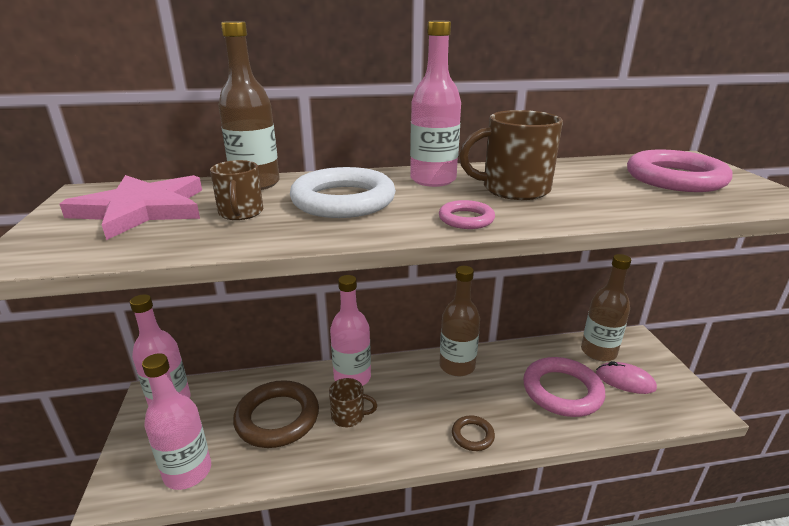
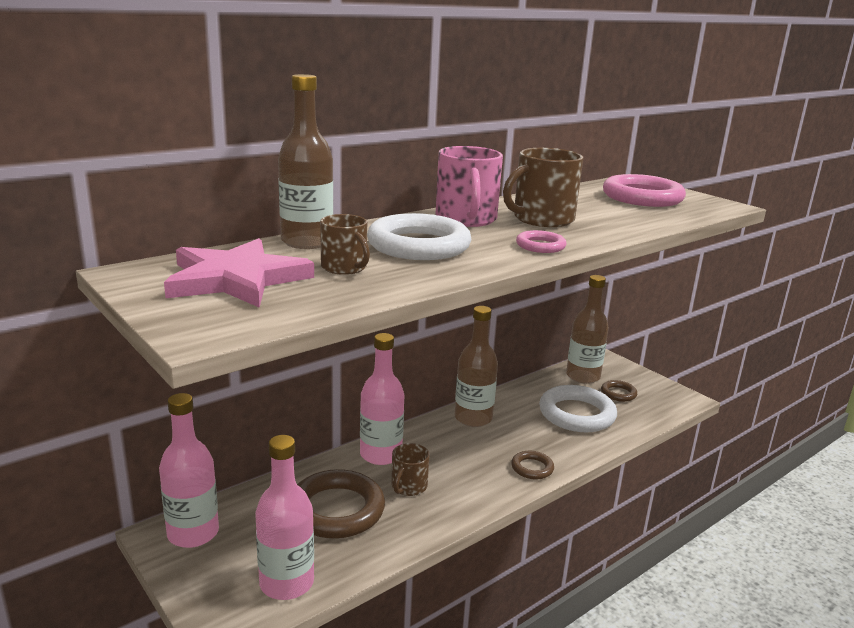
camera: 30 degrees left, 5 degrees down
brown mug [329,378,377,427] -> brown mug turned 135 degrees clockwise [391,443,430,496]
pink bottle [410,21,461,187] -> pink mug [436,146,503,227]
pink ring [523,357,605,417] -> white ring [539,385,617,432]
pink mouse [596,361,657,394] -> brown ring [601,380,637,402]

